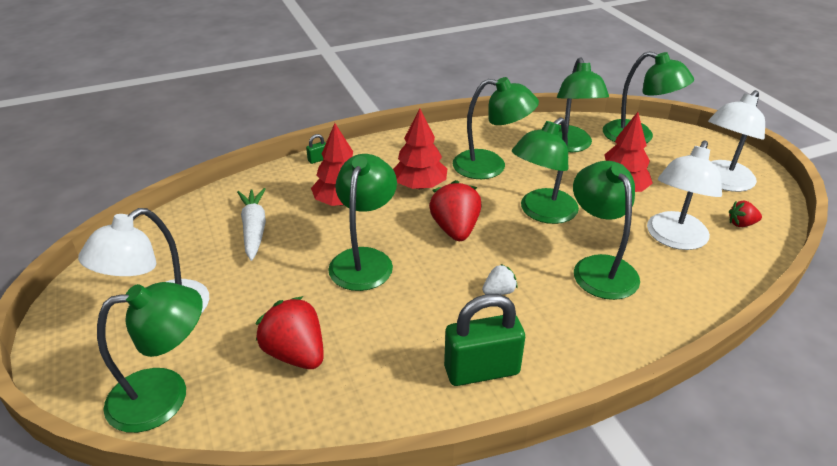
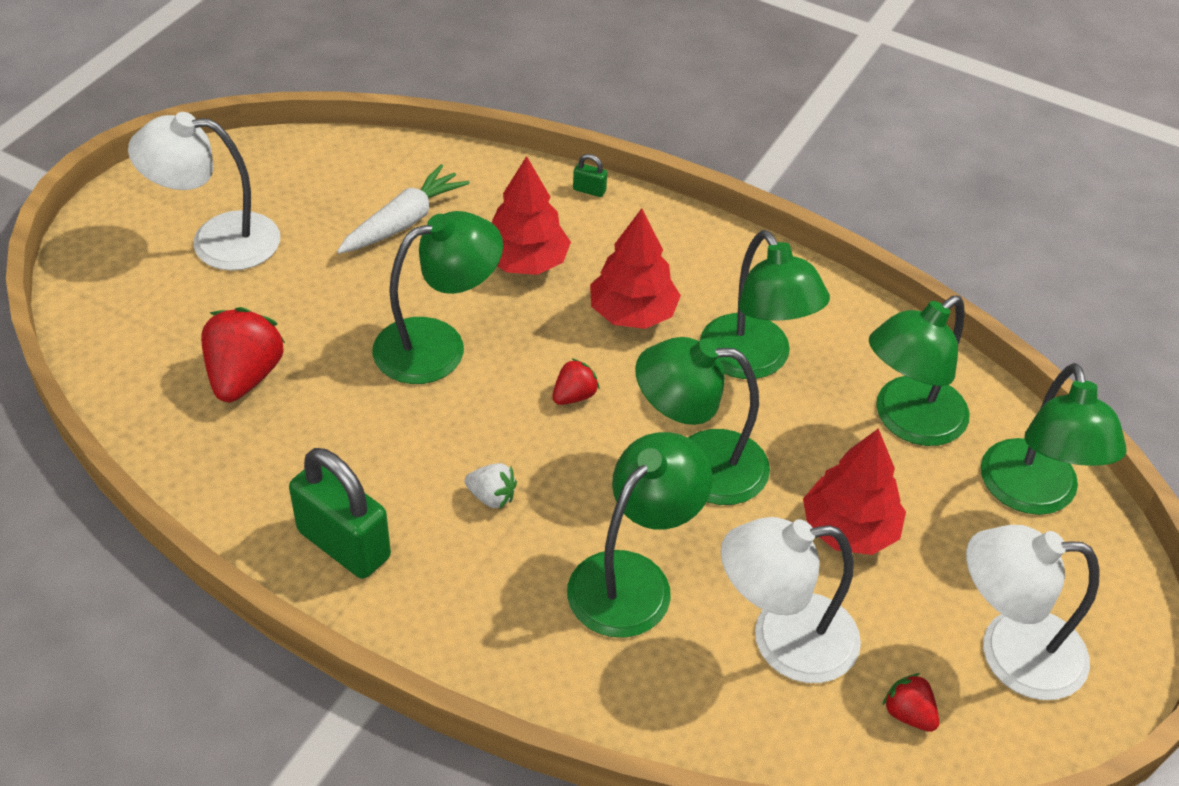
camera: 50 degrees right, 10 degrees up
green lamp [97,282,203,433] -> none
red strawberry [429,180,481,241] -> red strawberry [552,358,600,405], size x0.52

